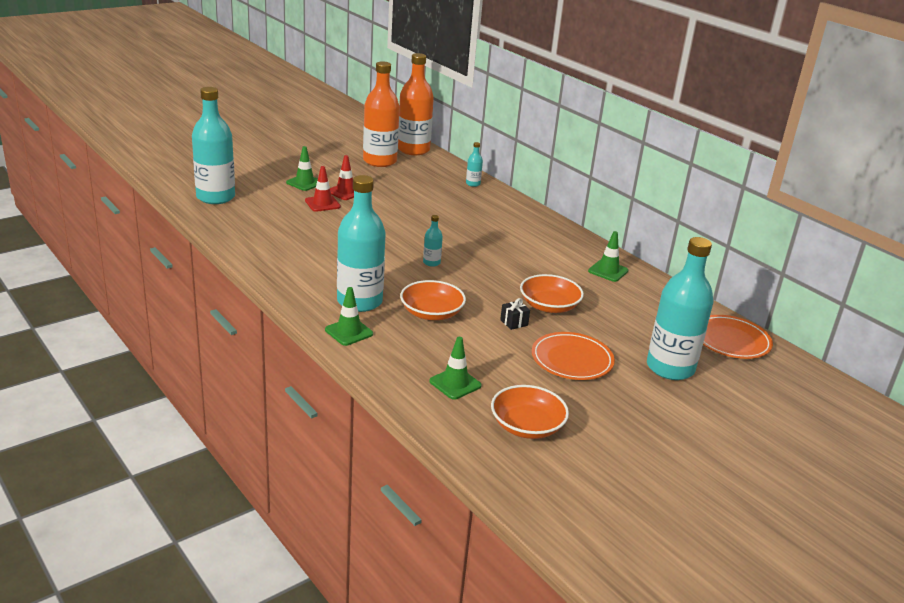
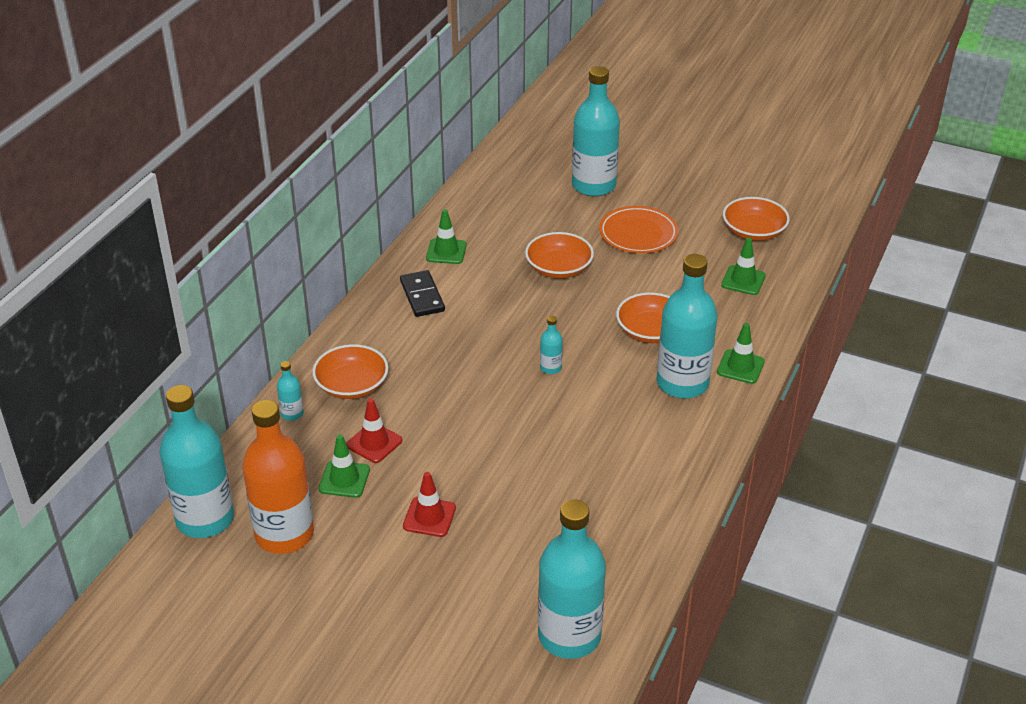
camera: 115 degrees left, 10 degrees up
green traffic cone [286,146,318,191] -> green traffic cone moved to [318,434,370,498]
red traffic cone [305,166,341,212] -> red traffic cone moved to [346,398,402,463]
orange bottle [398,53,434,155] -> turquoise bottle [159,385,234,538]
black gift [500,298,530,330] -> none
orange plate [703,315,773,359] -> none
none -> orange bowl [312,344,388,399]
none -> black domino [400,270,445,317]

